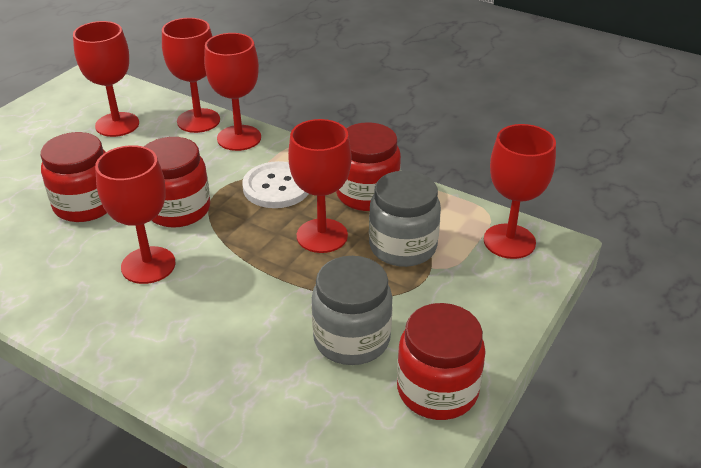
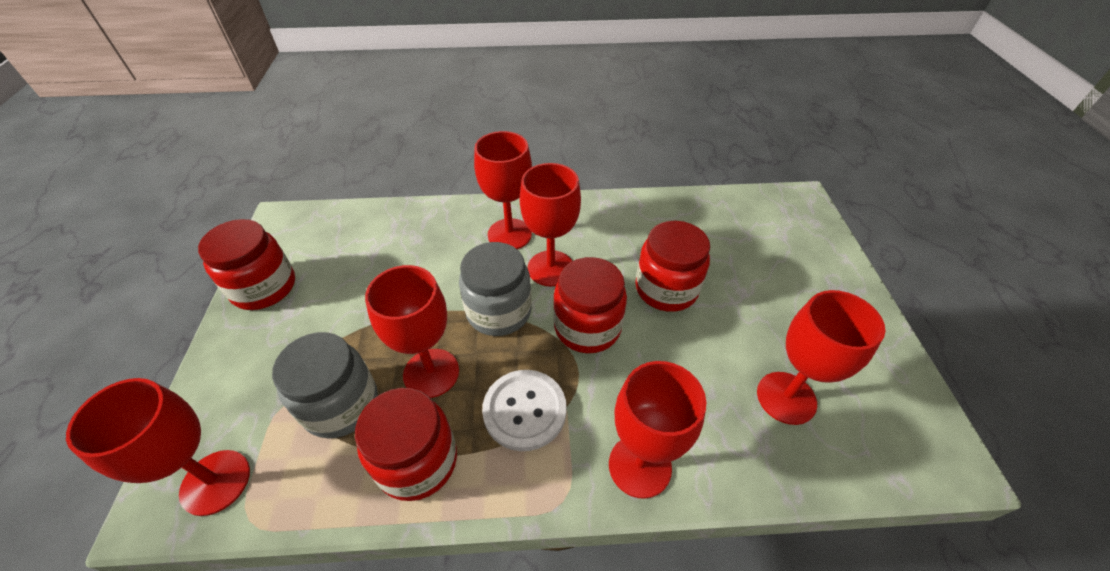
camera: 145 degrees right, 10 degrees up
red goblet [162,18,220,133] -> red goblet moved to [474,131,532,249]
grey jar [312,256,393,365] -> grey jar moved to [459,242,532,336]

